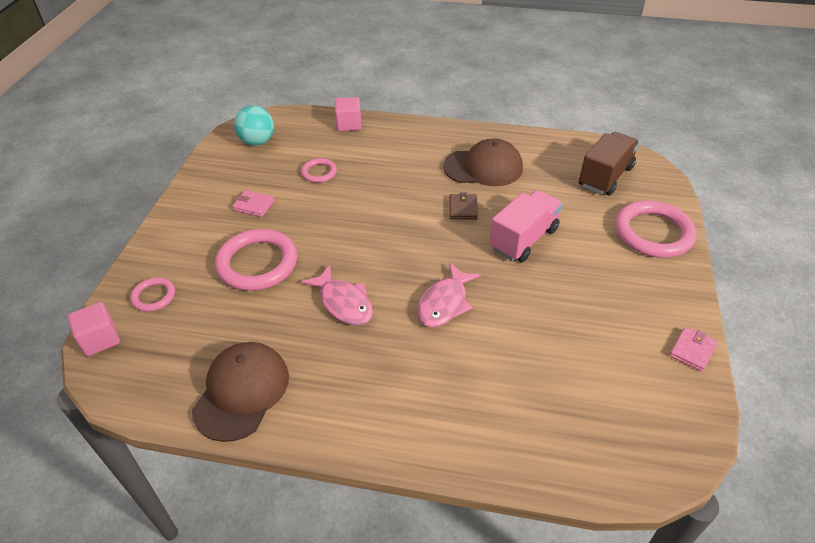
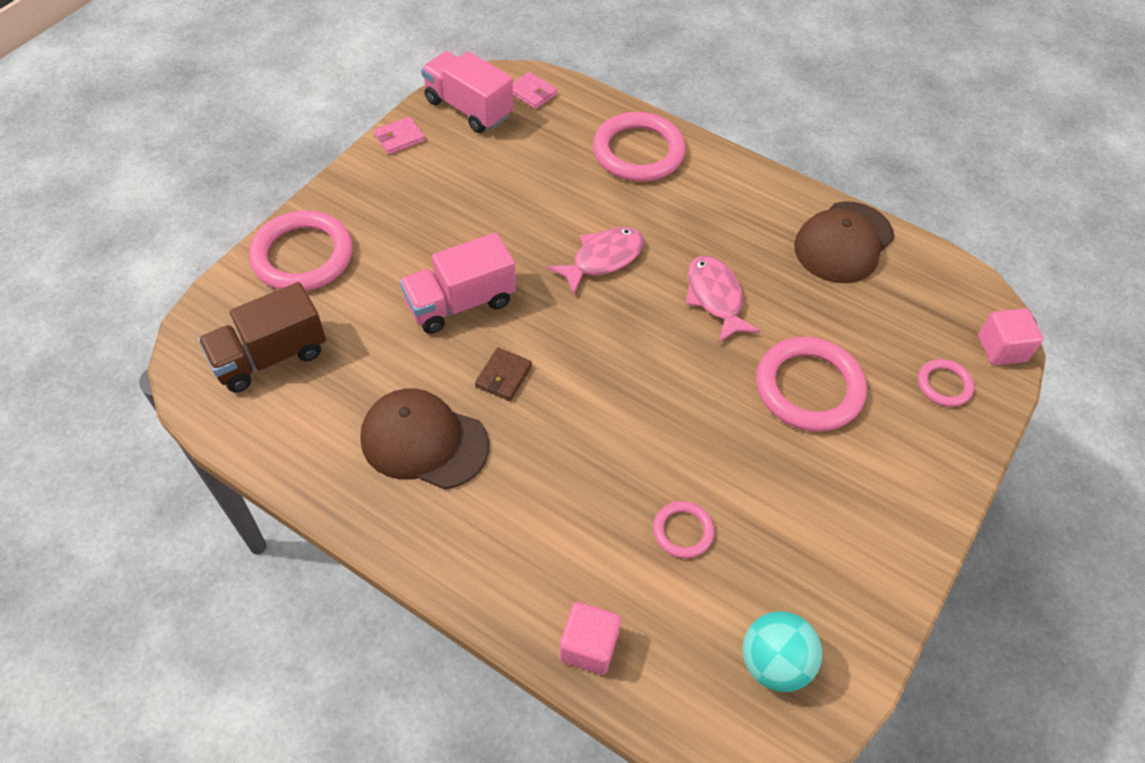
camera: 160 degrees left, 10 degrees up
pink wallet [232,190,274,217] -> pink wallet moved to [513,72,557,109]
none -> pink truck [421,51,514,133]
none -> pink ring [593,112,685,182]

